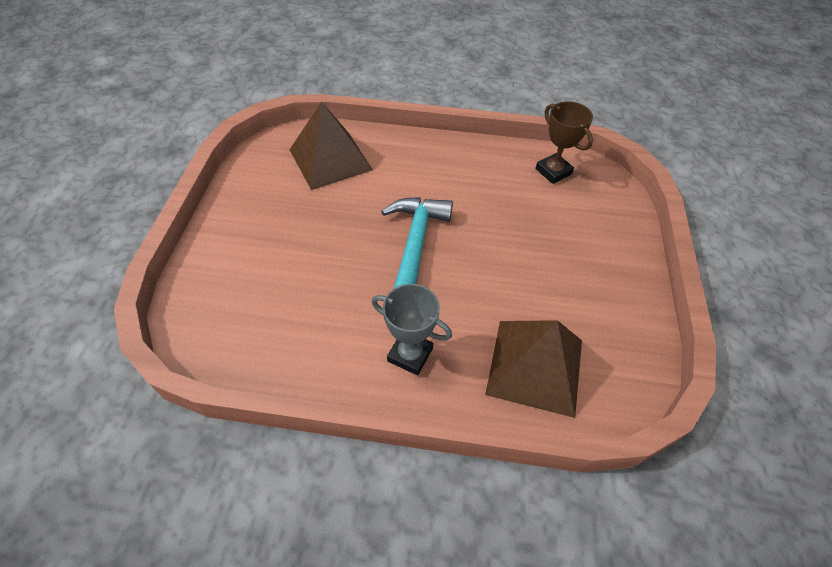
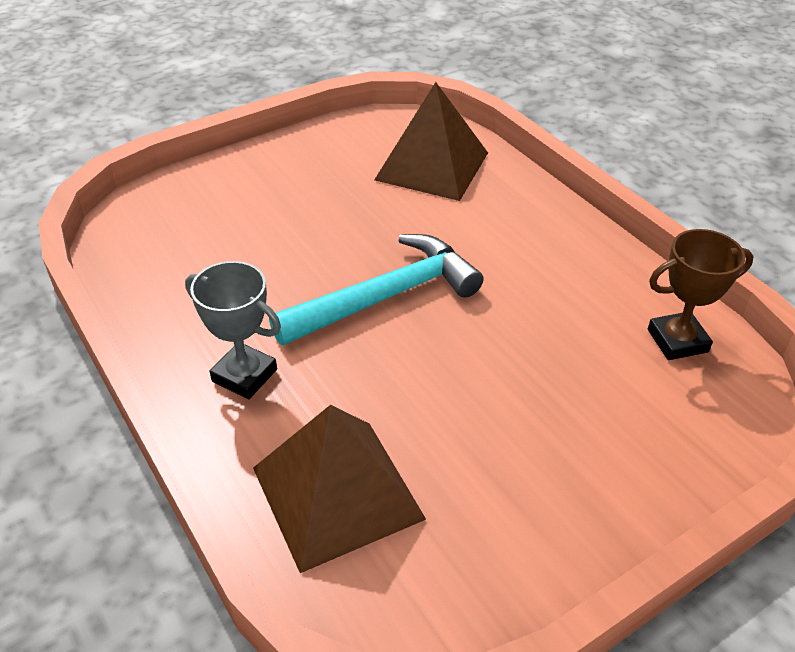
camera: 50 degrees right, 10 degrees down
grey trophy [372,284,452,375] -> grey trophy turned 45 degrees counterclockwise [185,261,281,399]
brown trophy [535,101,593,184] -> brown trophy turned 60 degrees clockwise [648,229,754,360]

